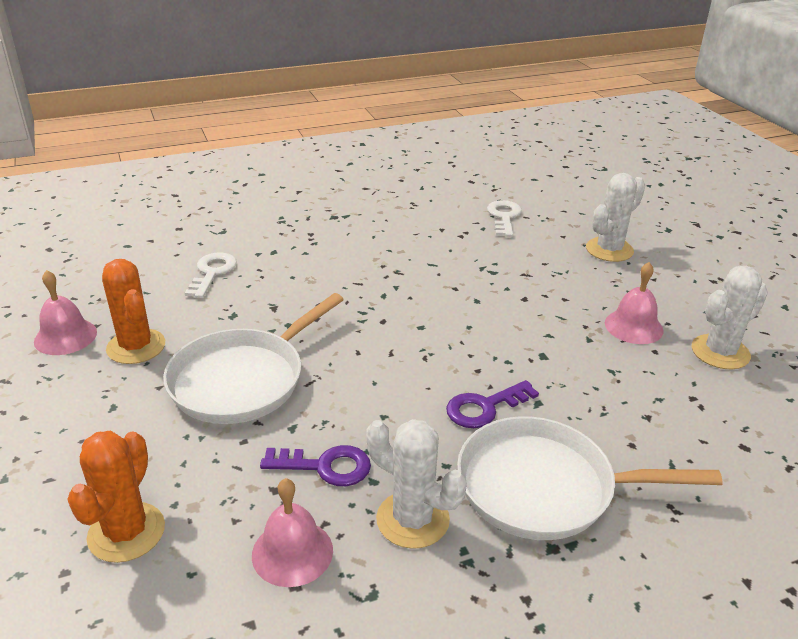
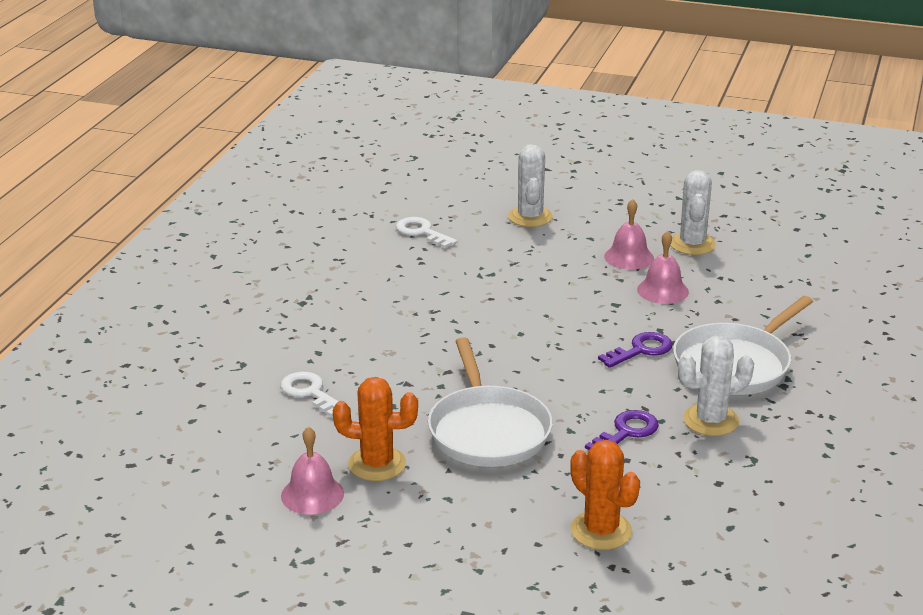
camera: 50 degrees left, 5 degrees down
pink bell [252,478,333,587] -> pink bell moved to [637,231,689,304]
purple key [446,380,539,428] -> purple key turned 135 degrees counterclockwise [598,332,673,368]

